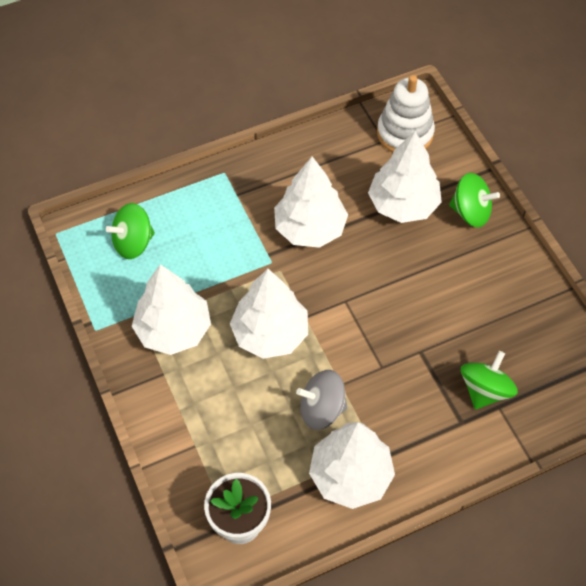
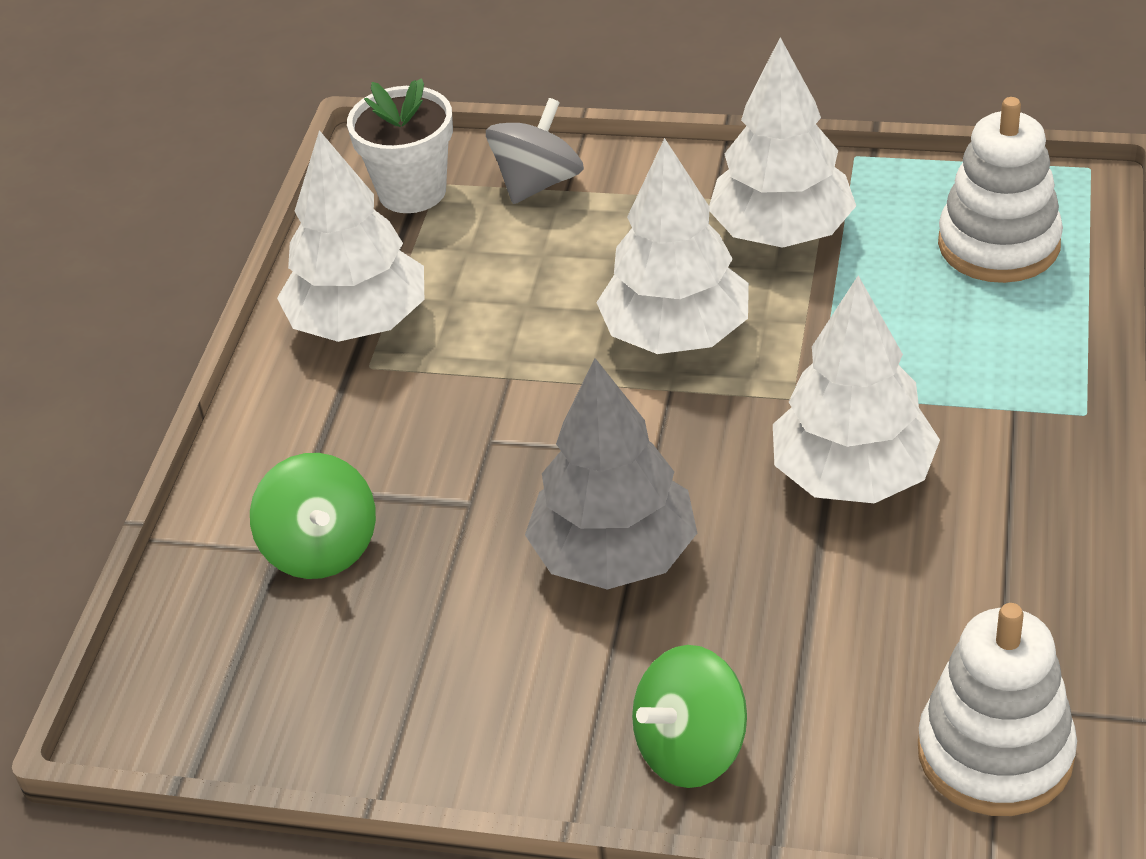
camera: 130 degrees right, 15 degrees down
green spinning top [106,203,155,259] -> white stacking toy [938,97,1063,283]
grey spinning top [296,370,348,430] -> grey spinning top moved to [486,98,584,204]
white tree [368,131,442,223] -> none
none -> grey tree [525,358,697,590]

